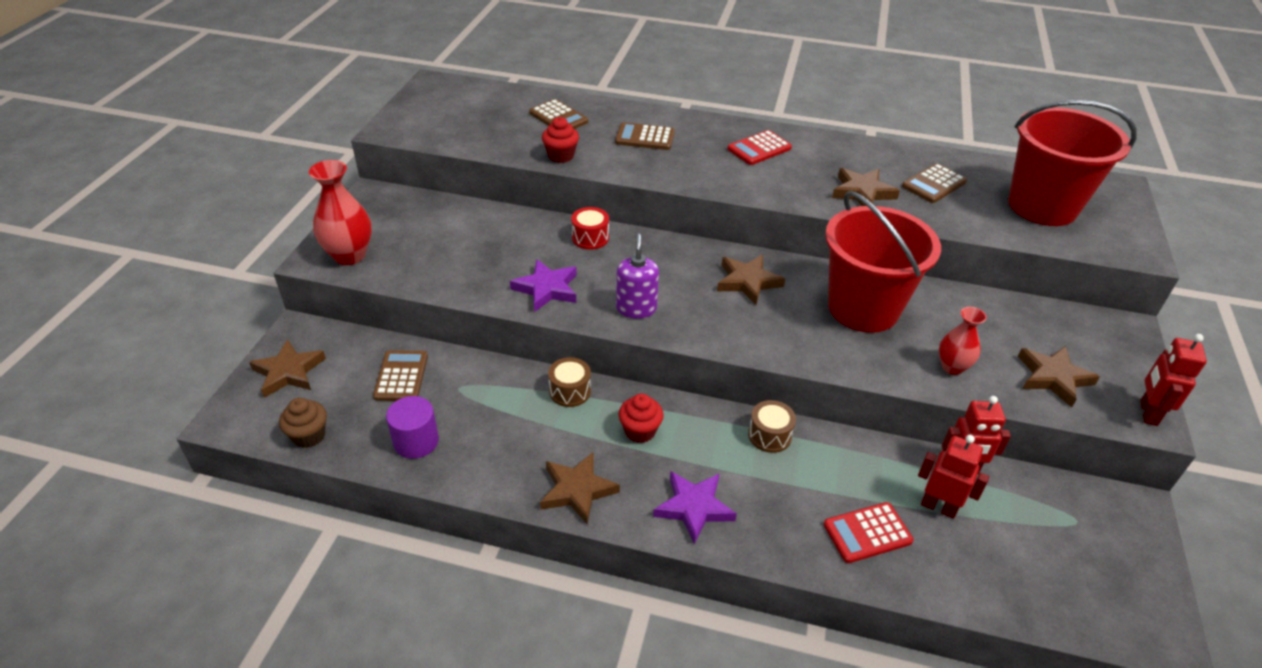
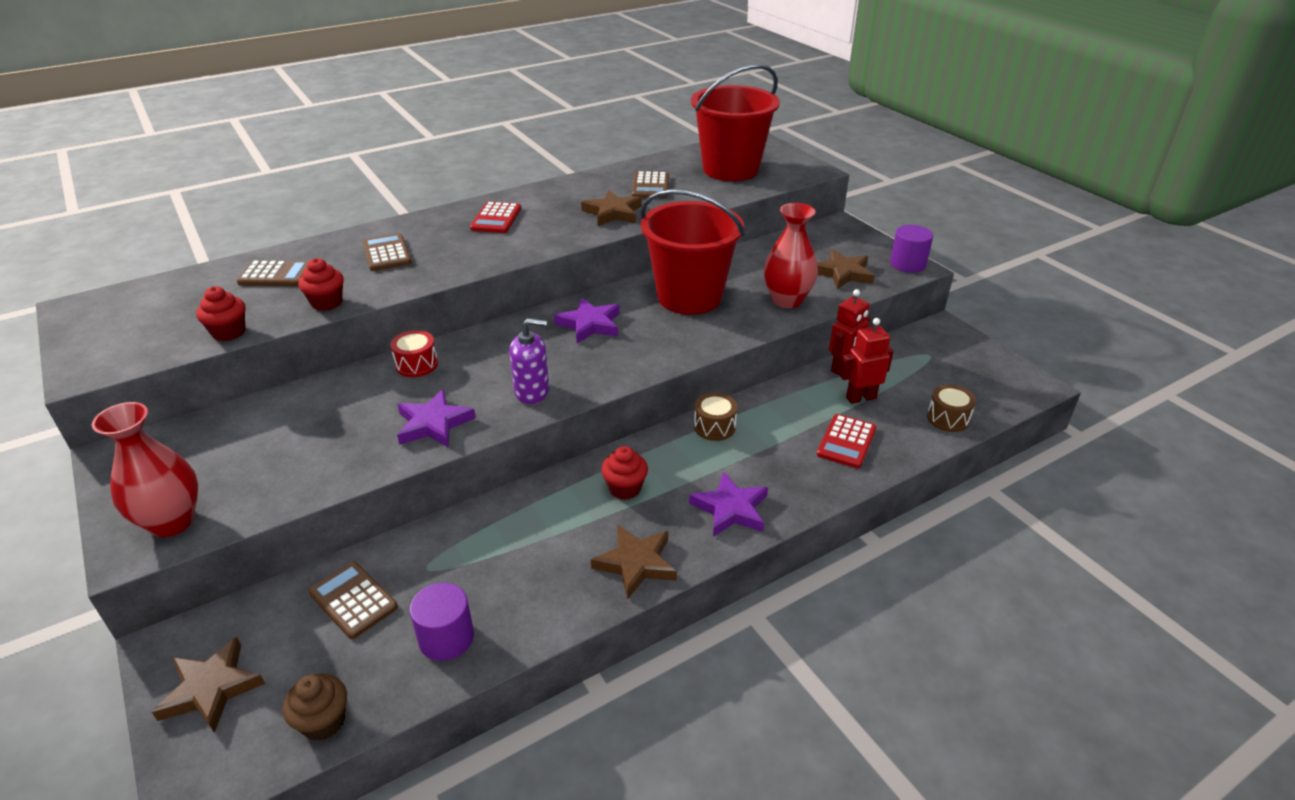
camera: 45 degrees left, 5 degrees down
brown drum [548,357,591,407] -> brown drum moved to [927,385,976,432]
brown calculator [615,122,675,150] -> brown calculator turned 105 degrees clockwise [362,233,412,271]
purple soap dispenser [616,233,659,319] -> purple soap dispenser turned 135 degrees clockwise [509,318,549,404]
brown star [717,255,785,305] -> purple star [554,298,620,343]
red vase [939,307,987,375] -> red vase [764,203,818,308], size x1.60
red robot [1140,334,1207,426] -> purple cylinder [890,225,933,273]
none -> red cupcake [196,286,245,341]

